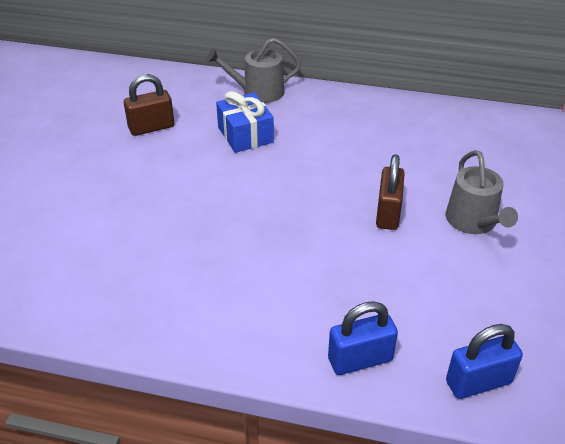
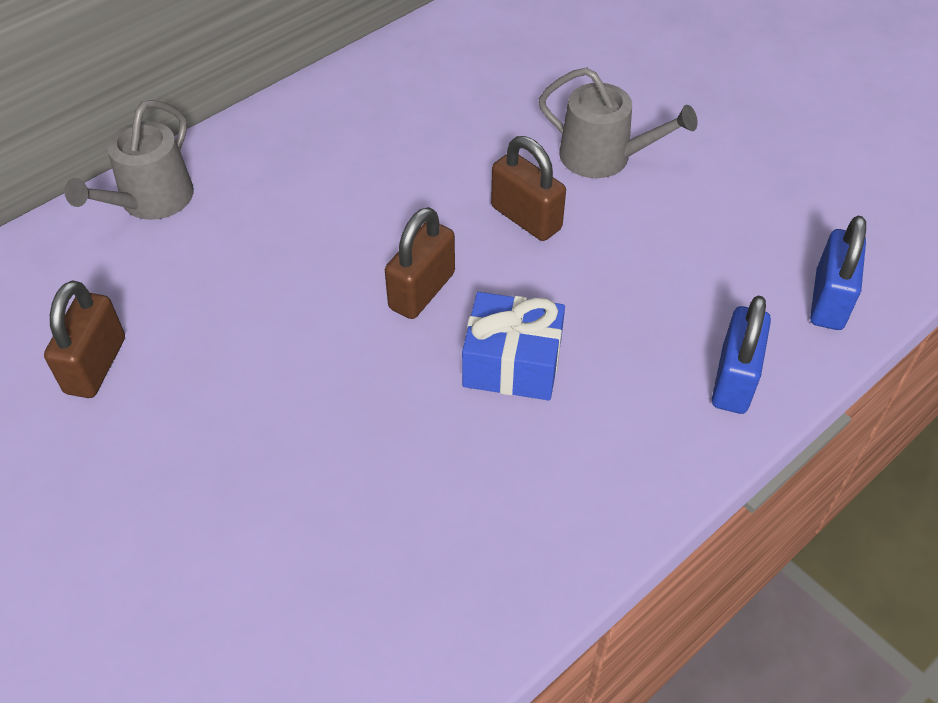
camera: 55 degrees left, 10 degrees up
blue gift [216,91,274,153] -> blue gift moved to [462,292,565,400]
none -> brown padlock [385,207,455,319]

